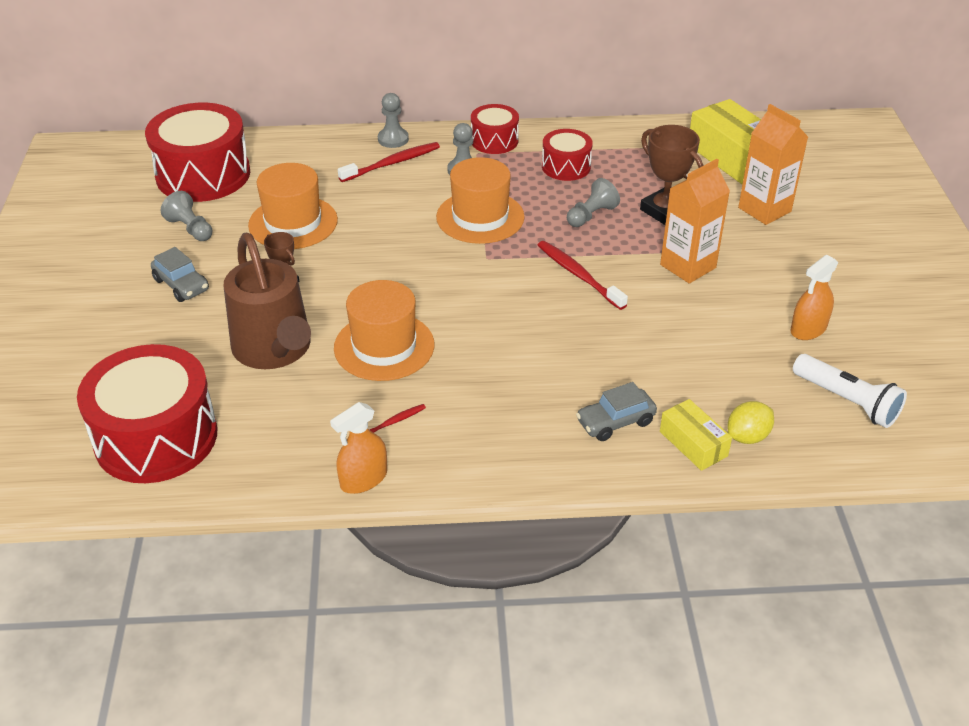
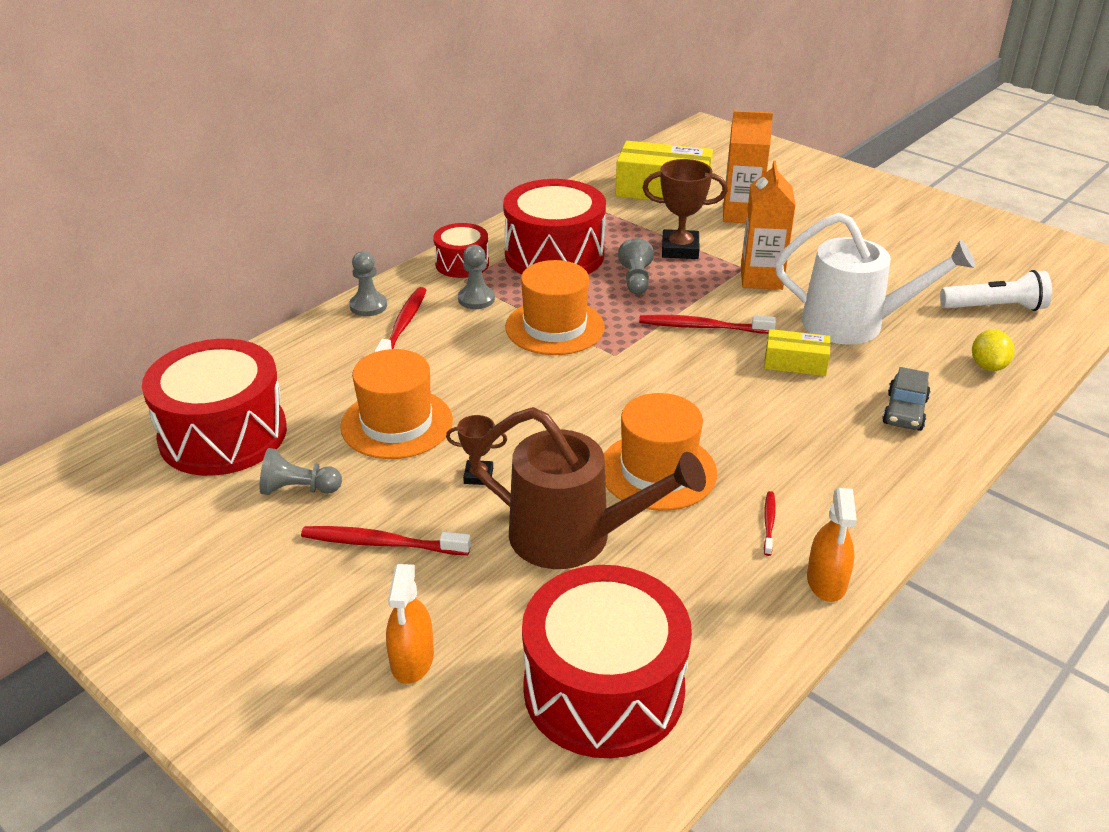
camera: 45 degrees left, 5 degrees down
grey car [151,247,209,302] -> red toothbrush [301,526,471,555]
red drum [542,129,593,181] -> red drum [503,179,606,274], size x1.88
yellow box [660,399,732,471] -> yellow box moved to [764,329,831,376]
orange spray bottle [790,255,838,340] -> orange spray bottle moved to [386,564,434,684]
none -> white watering can [775,213,976,345]

